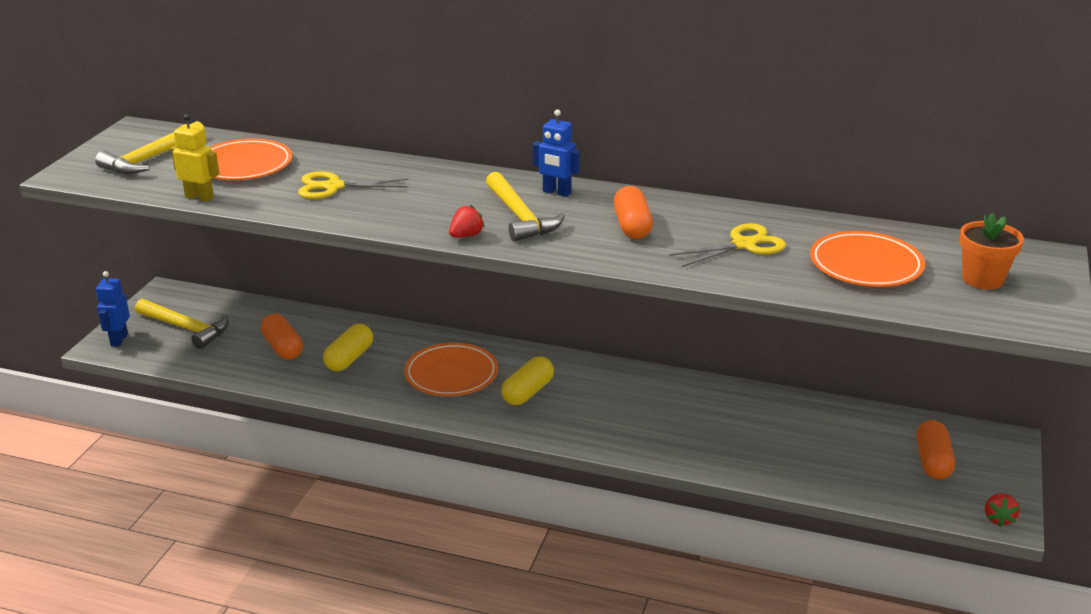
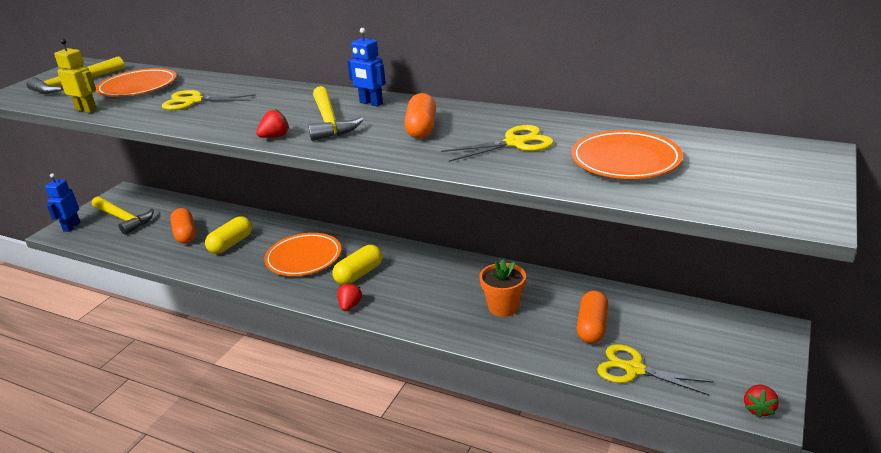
camera: 10 degrees right, 0 degrees up
orange capsule [916,420,955,479] -> orange capsule moved to [577,291,608,344]
orange flower pot [959,213,1024,290] -> orange flower pot moved to [479,259,526,317]
none -> red strawberry [337,282,363,311]
none -> yellow scissors [597,344,713,395]

